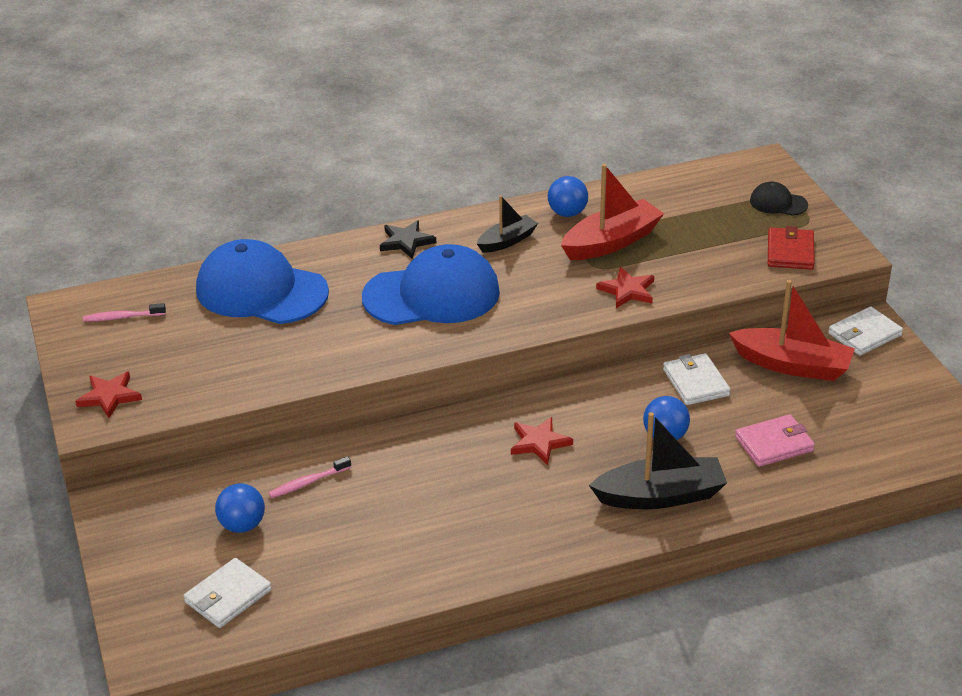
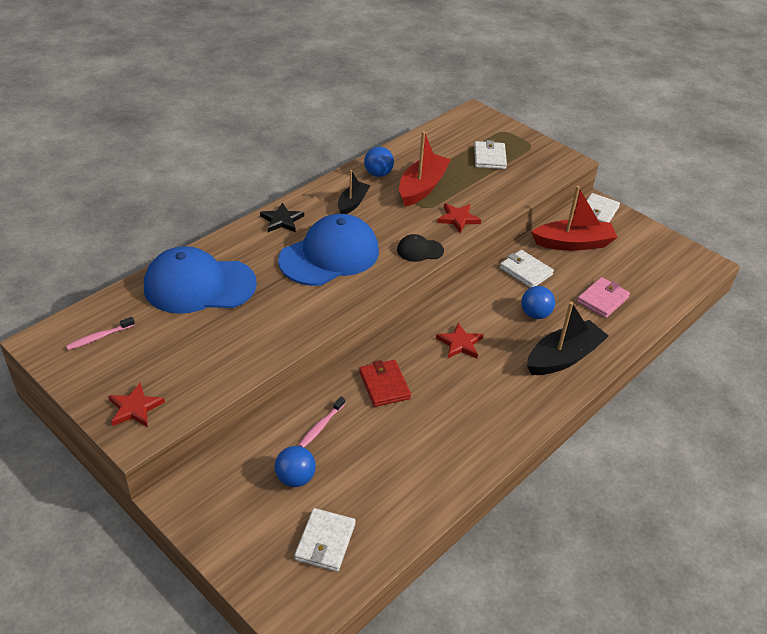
camera: 30 degrees left, 5 degrees up
black cap [750,181,808,216] -> black cap moved to [397,234,444,262]
red wallet [768,226,815,270] -> red wallet moved to [359,360,411,407]
none -> white wallet [474,140,507,169]

